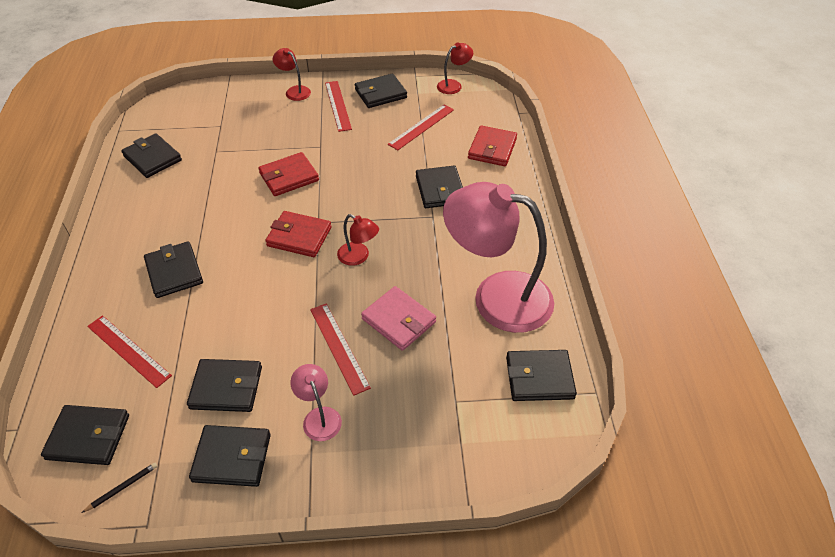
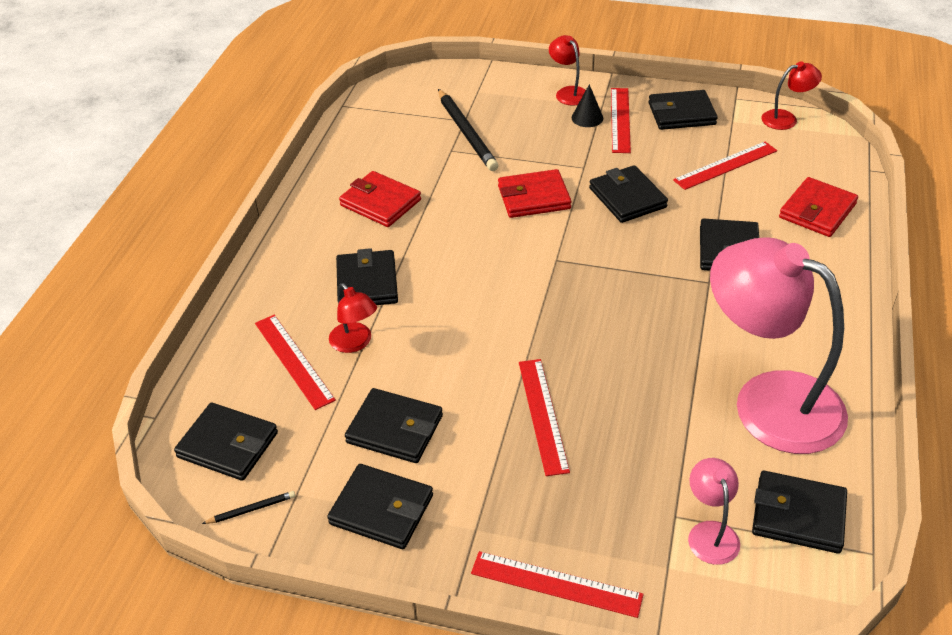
camera: 20 degrees right, 5 degrees down
black wallet [121,133,182,178] -> black wallet moved to [589,165,668,223]
red wallet [265,211,332,257] -> red wallet moved to [339,171,421,227]
pink lamp [291,364,342,441] -> pink lamp moved to [688,458,740,565]
red lamp [337,214,379,266] -> red lamp moved to [329,283,377,353]
pink wallet [361,286,436,351] -> none
none -> black pencil [438,89,499,171]
none -> red ruler [471,551,644,618]
none -> black cone [572,84,603,127]

